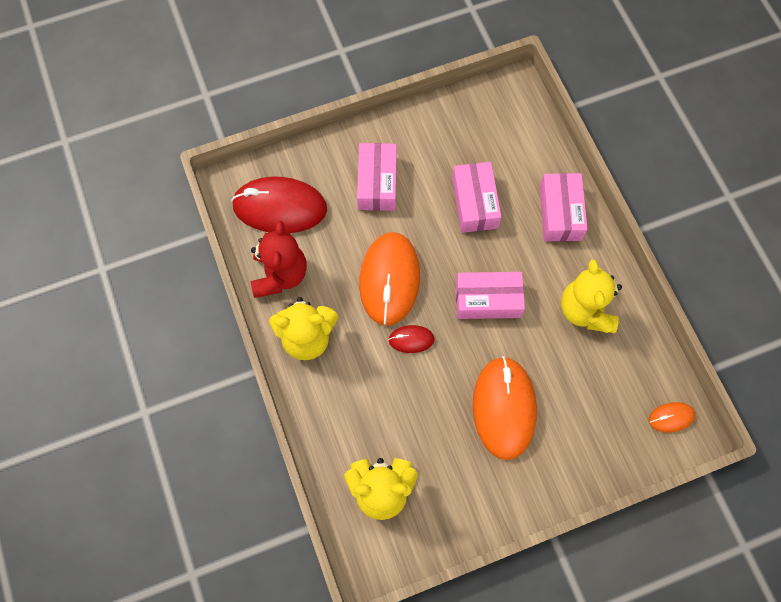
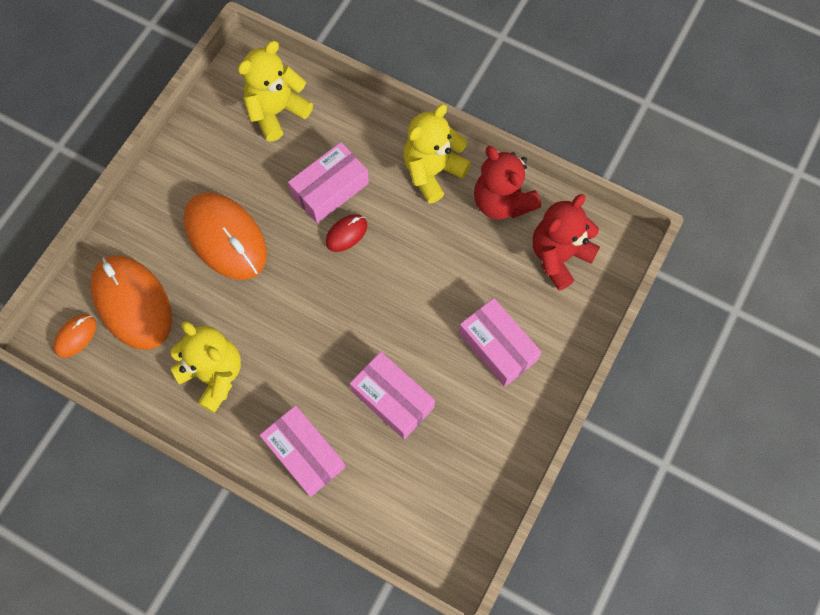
camera: 140 degrees right, 0 degrees up
red mouse [231,177,327,233] -> red teddy bear [533,194,600,291]
orange mouse [359,232,420,326] -> orange mouse moved to [91,255,172,350]
pink box [455,272,525,319] -> pink box moved to [288,142,369,223]

